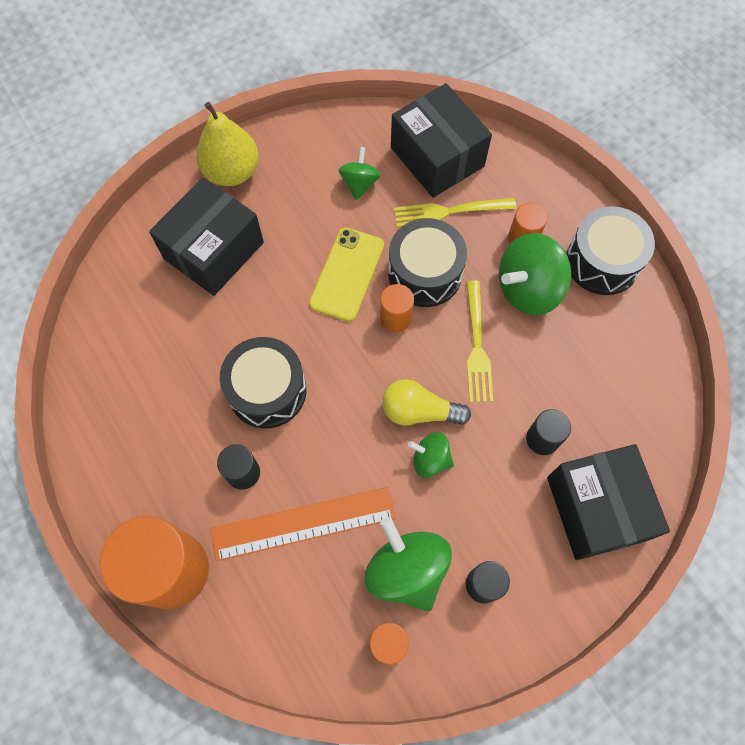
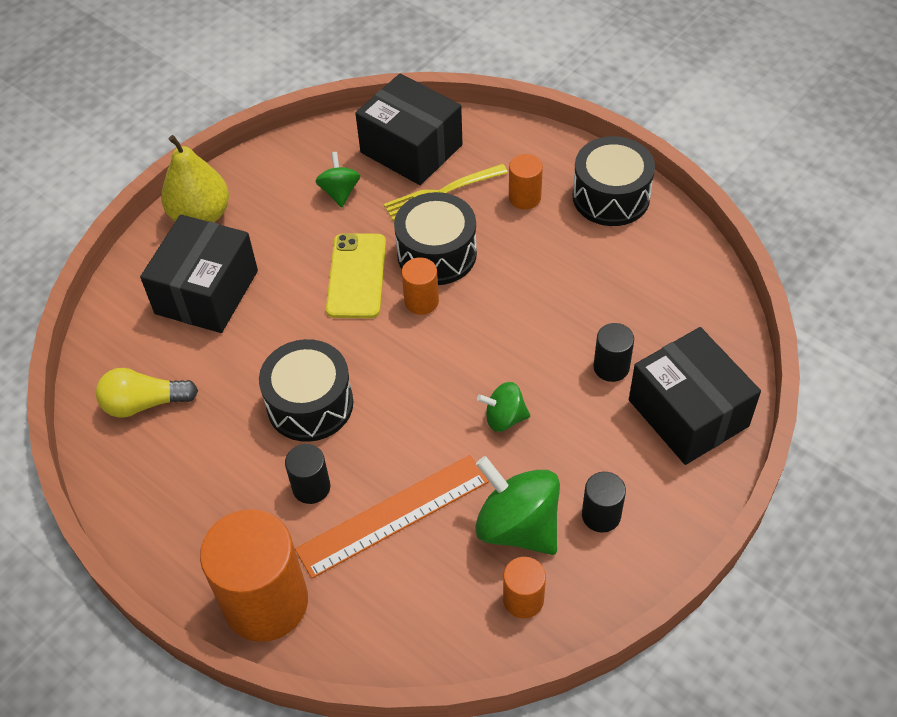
camera: 15 degrees left, 15 degrees down
yellow light bulb [382,379,471,426] -> yellow light bulb moved to [96,368,198,418]
yellow fork [466,280,493,402] -> none
green spinning top [499,233,571,315] -> none

